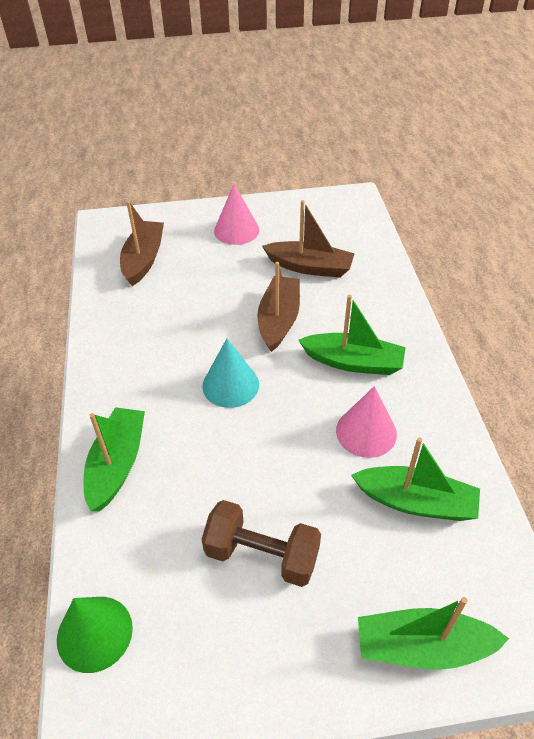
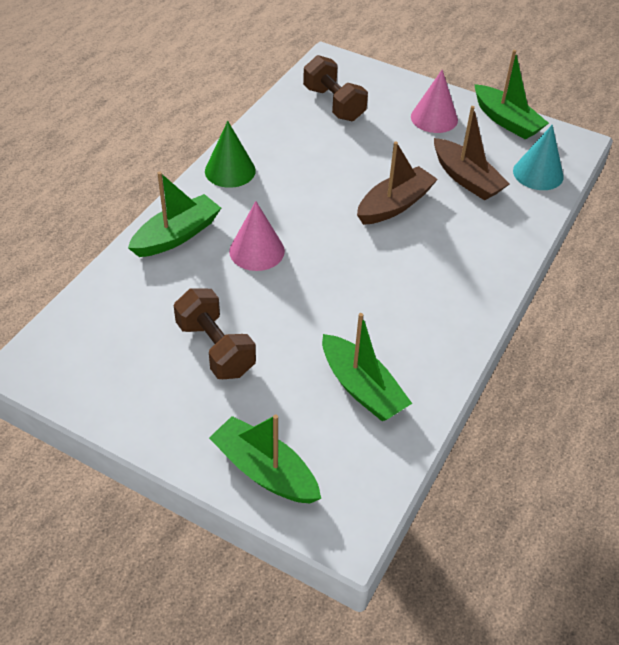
camera: 35 degrees right, 0 degrees up
green cone [57,597,133,673] -> green cone moved to [205,121,256,188]
brown boat [120,201,164,286] -> brown dumbbell [303,55,368,121]
turquoise cone [202,338,259,408] -> turquoise cone moved to [513,125,564,190]
green boat [298,295,406,375] -> green boat moved to [474,50,549,140]
pink cone [336,386,397,458] -> pink cone moved to [229,201,285,271]

